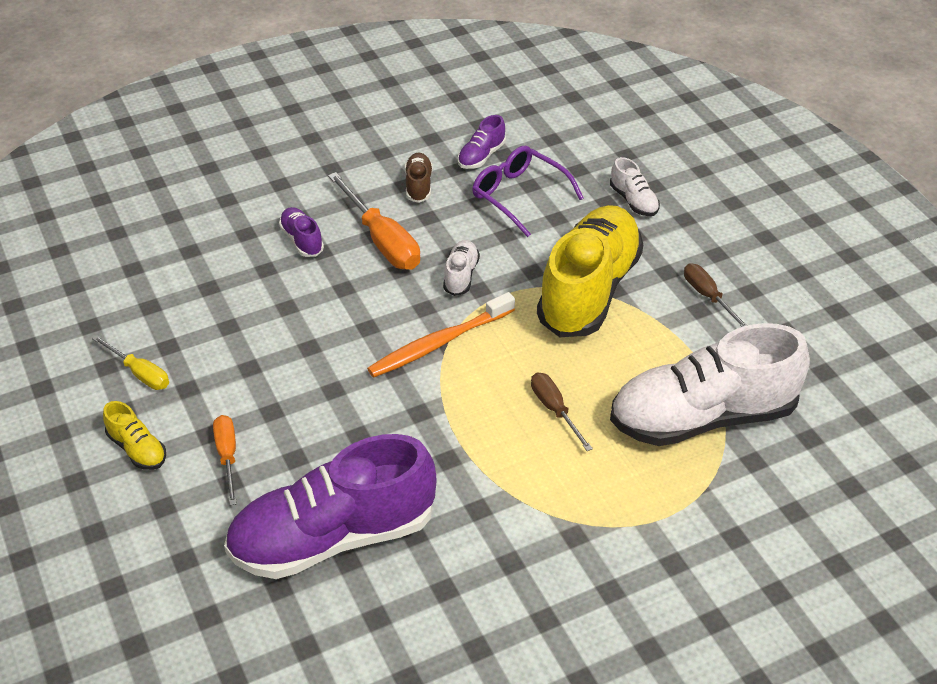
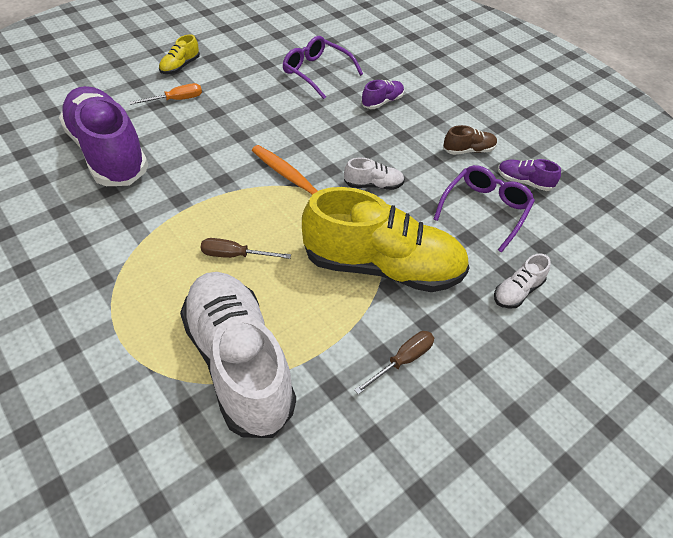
camera: 75 degrees right, 5 degrees up
yellow screwdriver [92,335,169,390] -> none
orange screwdriver [328,172,420,270] -> none
brown screwdriver [531,373,593,451] -> brown screwdriver turned 135 degrees counterclockwise [201,238,291,259]
none -> purple glasses [283,36,363,99]

